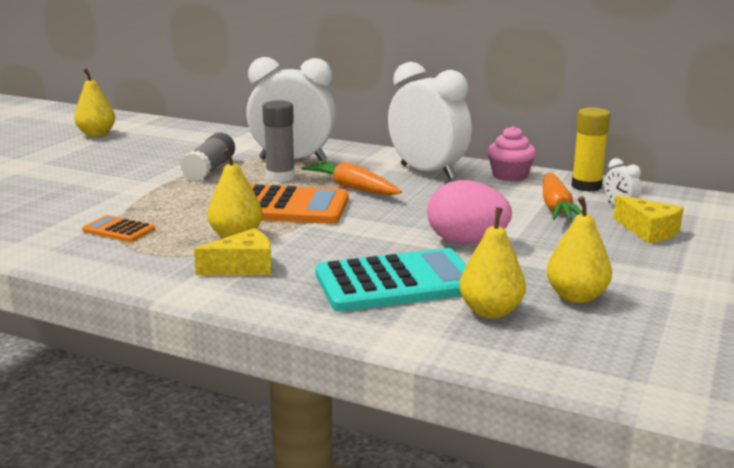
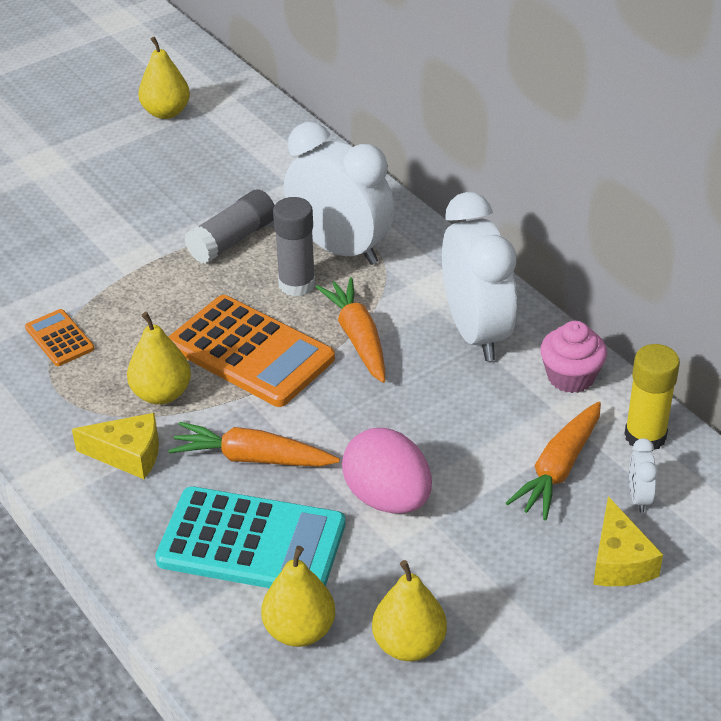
camera: 30 degrees right, 20 degrees up
none -> orange carrot [168,422,340,467]

